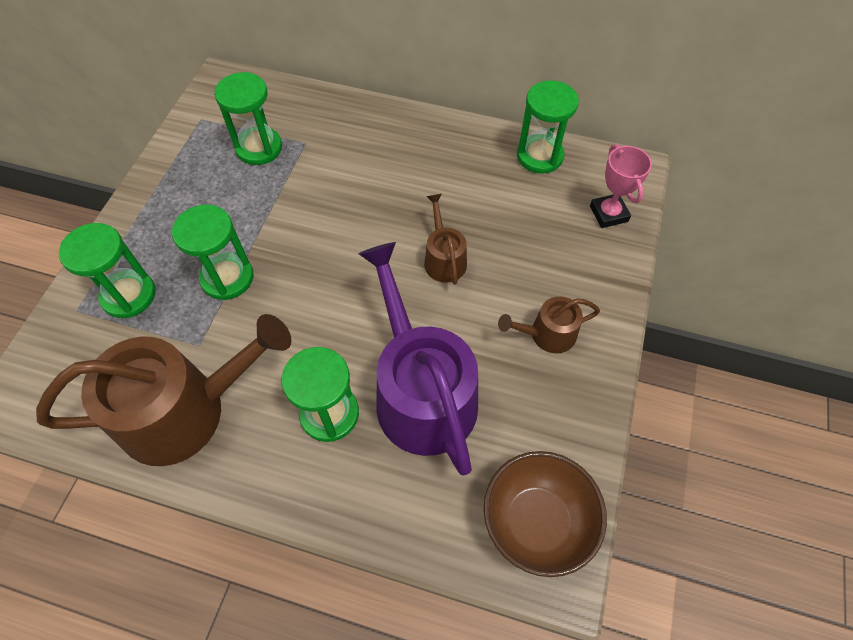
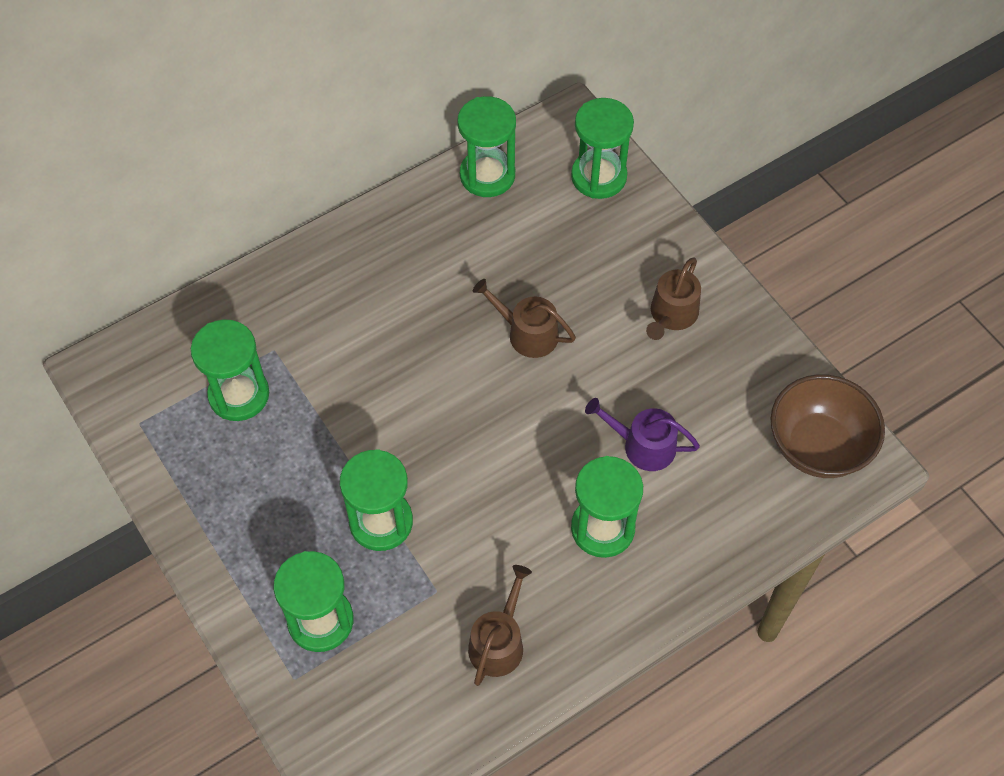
camera: 50 degrees left, 0 degrees up
brown watering can [36,314,292,466] -> brown watering can [468,565,532,686], size x0.47
purple watering can [358,242,478,476] -> purple watering can [585,398,700,471], size x0.47
pink trophy [590,144,652,228] -> green hourglass [571,98,634,199]

